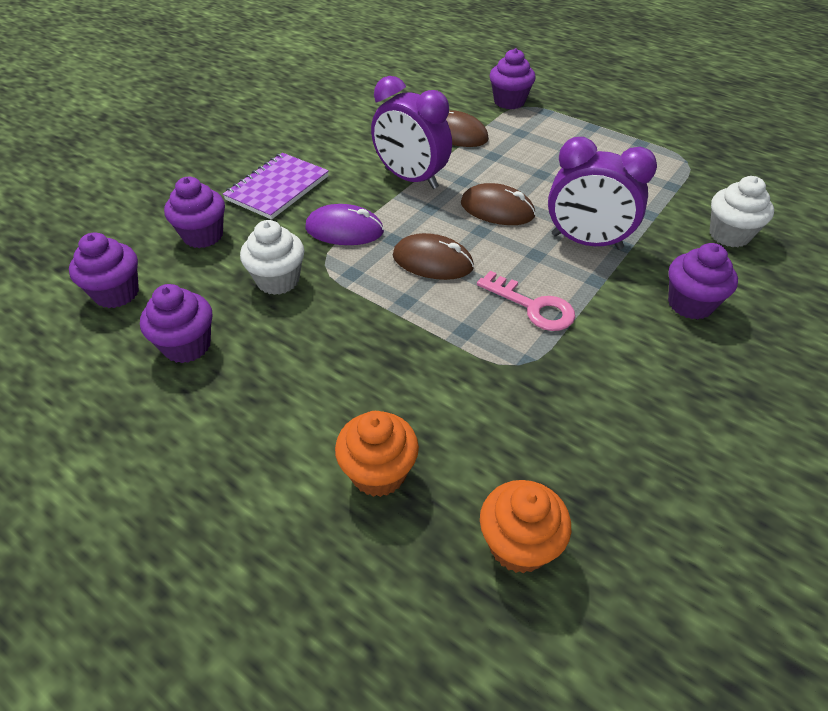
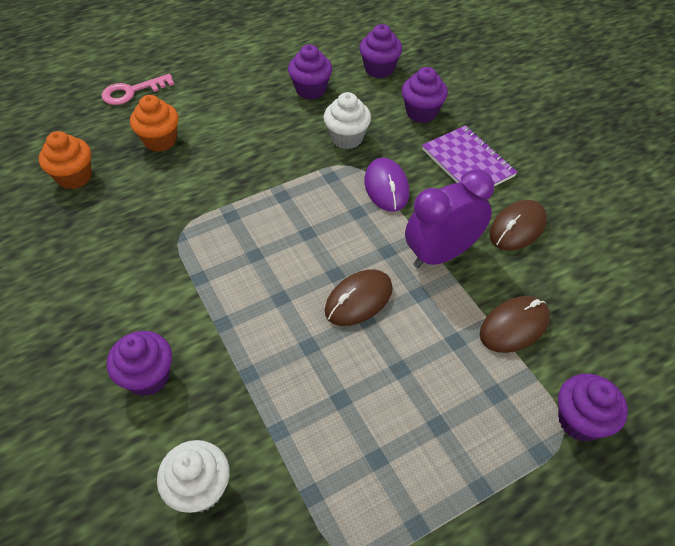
camera: 115 degrees right, 5 degrees up
purple mouse [305,204,384,245] -> purple mouse turned 45 degrees counterclockwise [364,158,409,212]
brown mouse [393,233,474,280] -> brown mouse moved to [489,200,547,251]
pink key [477,271,575,331] -> pink key moved to [101,74,174,105]
purple clock [548,137,657,250] -> none

